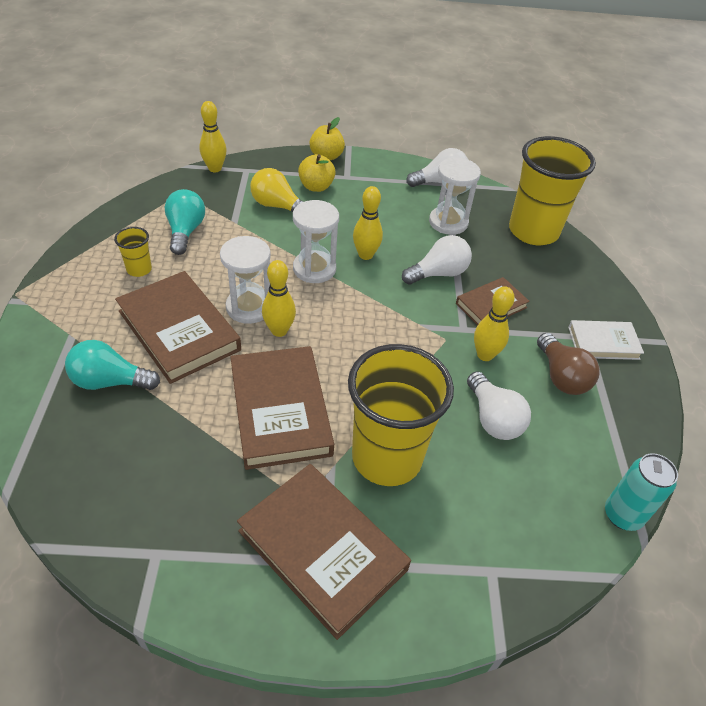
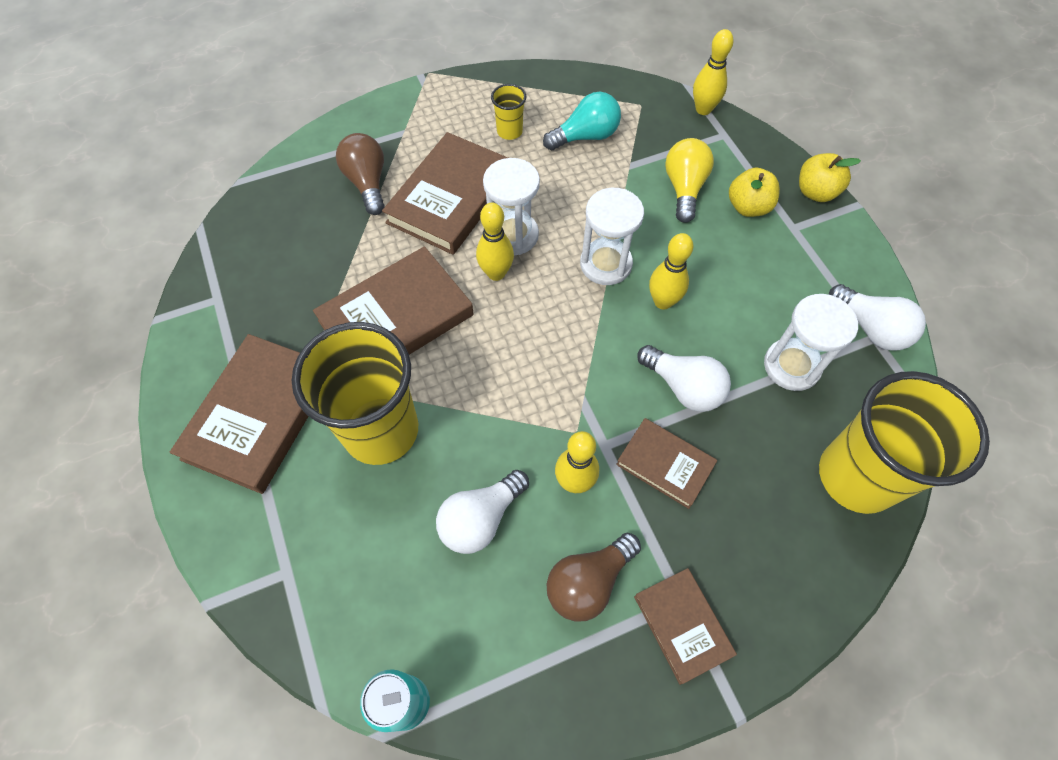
camera: 70 degrees right, 15 degrees up
turquoise light bulb [65,340,160,390] -> brown light bulb [336,133,385,215]
white book [568,320,644,360] -> brown book [634,568,737,685]

